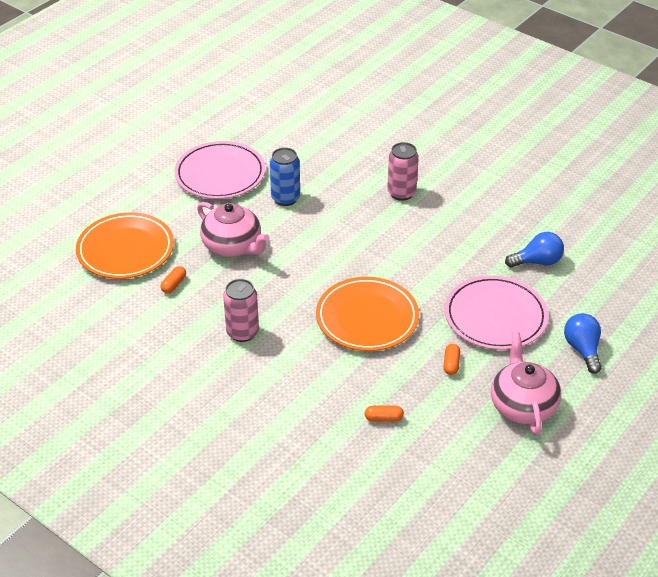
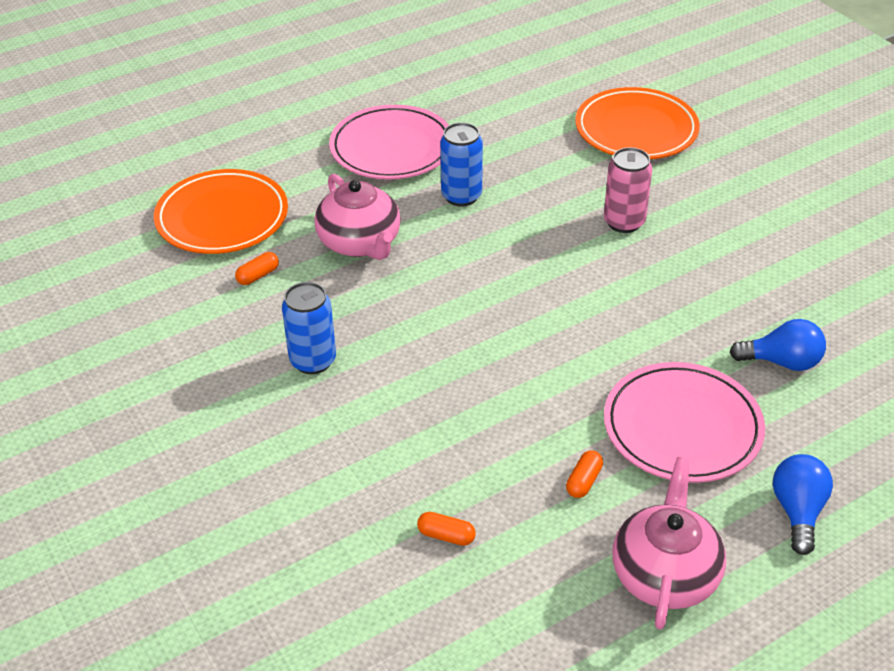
camera: 20 degrees right, 0 degrees up
pink can [223,279,259,342] -> blue can [282,282,336,374]
orange plate [316,277,419,351] -> orange plate moved to [575,87,700,159]

